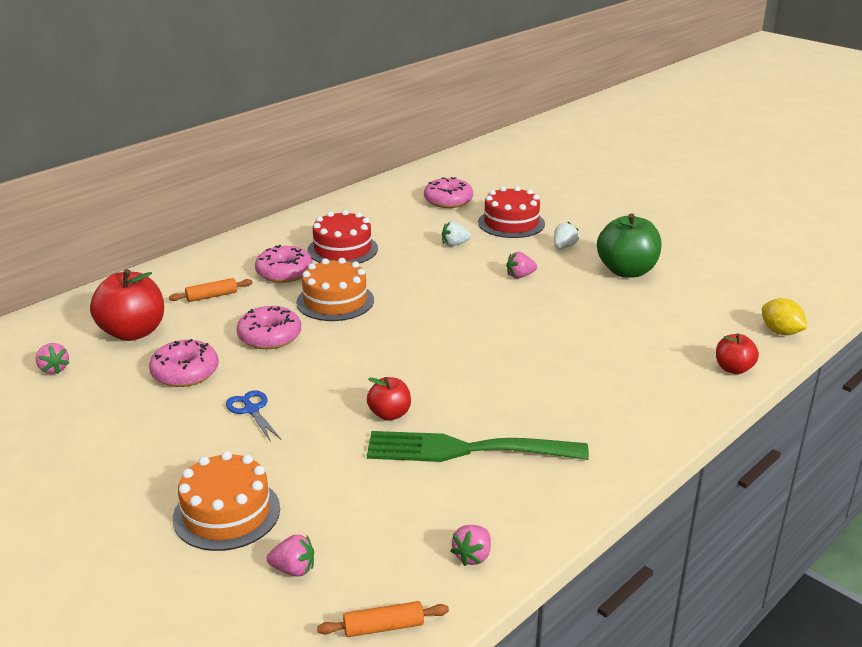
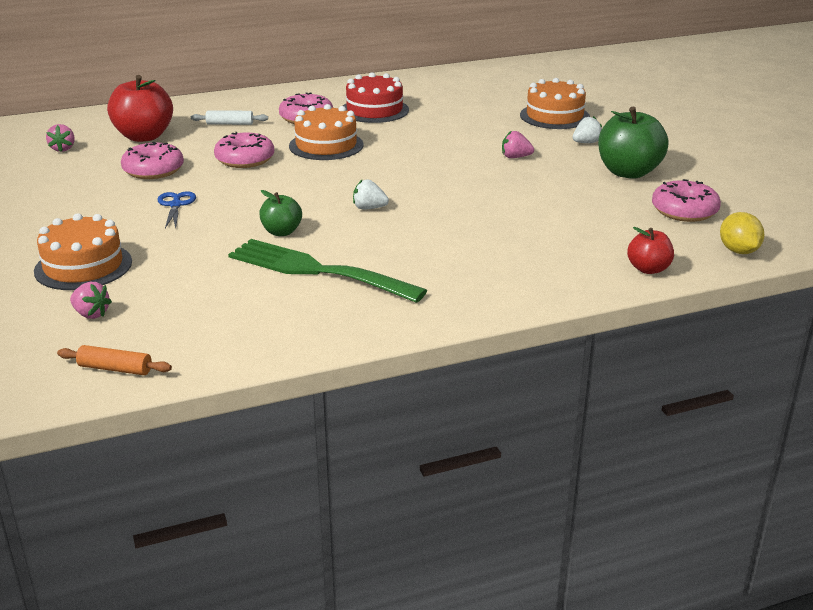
camera: 25 degrees right, 0 degrees up
orange rolling pin [169,278,253,302] -> white rolling pin [191,110,268,125]
red apple [367,377,411,421] -> green apple [259,190,302,236]
pink donut [424,177,473,208] -> pink donut moved to [652,179,721,222]
white strawberry [442,221,471,246] -> white strawberry moved to [353,179,389,210]
pink strawberry [451,525,491,566] -> none
red cake [478,186,545,238] -> orange cake [520,78,590,129]

